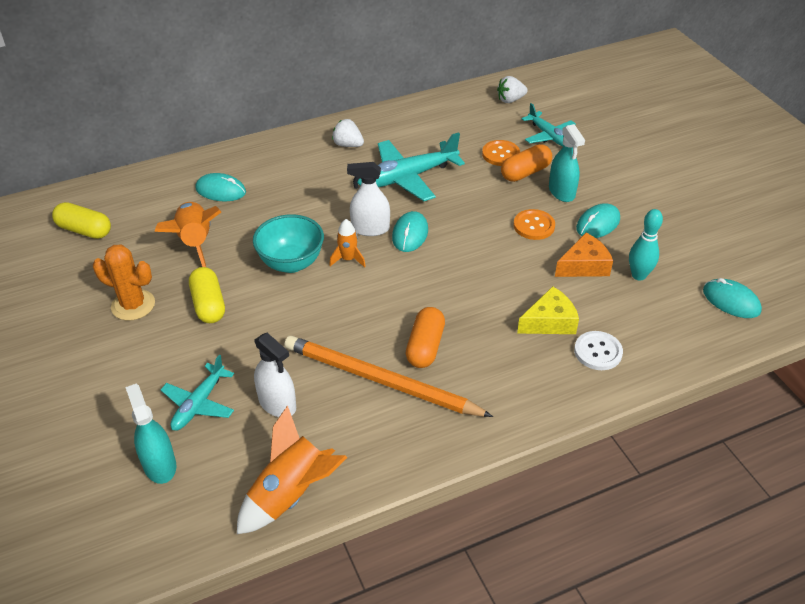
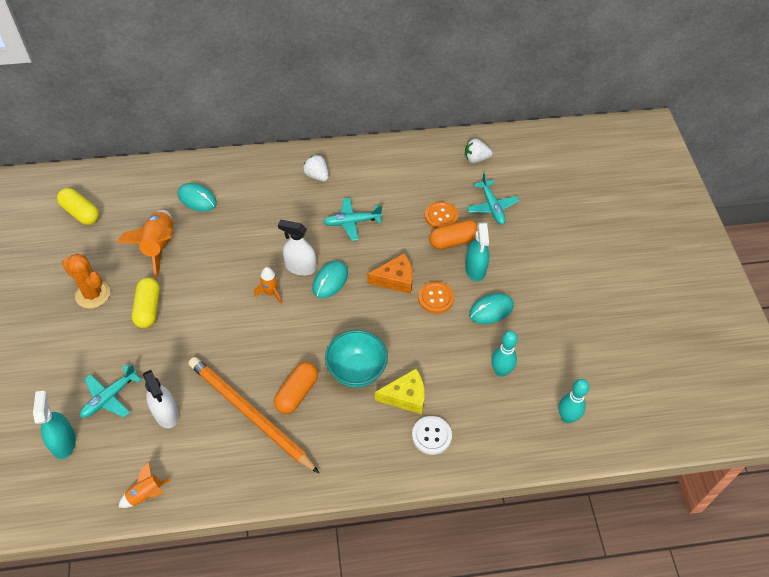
camera: 15 degrees right, 10 degrees up
orange rocket [237,405,348,534] -> orange rocket [118,462,171,508], size x0.55
turquoise bowl [253,214,324,273] -> turquoise bowl moved to [325,330,388,388]
turquoise plane [357,132,465,201] -> turquoise plane [323,198,382,241], size x0.61
orange cheese [555,233,613,277] -> orange cheese moved to [367,253,413,294]
turquoise mouse [703,278,762,318] -> turquoise bowling pin [559,379,589,423]

